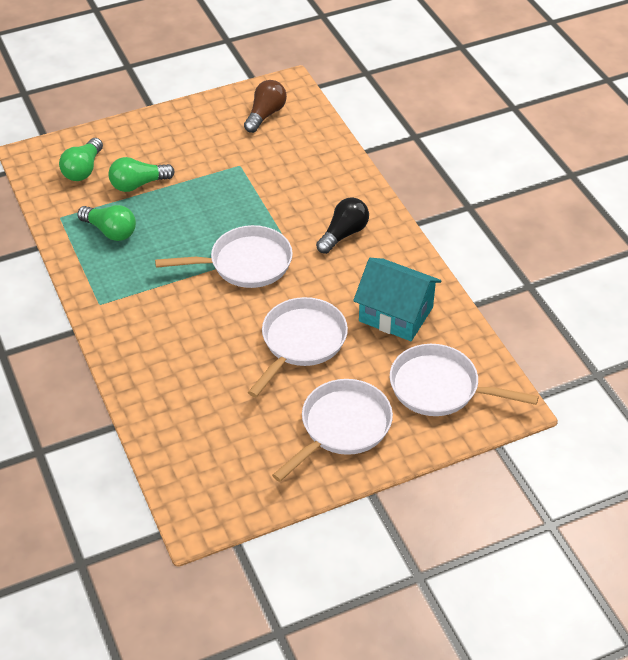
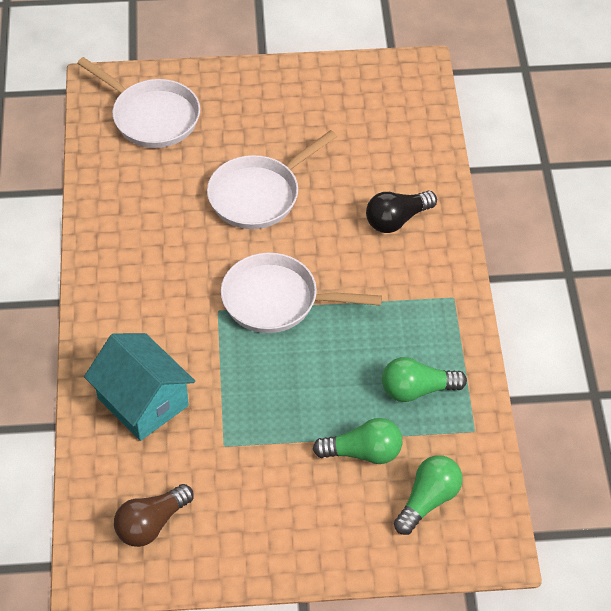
camera: 160 degrees left, 5 degrees up
green light bulb [77,205,136,241] -> green light bulb turned 60 degrees counterclockwise [382,357,467,402]
white pan [272,379,393,482] -> none
black light bulb [316,197,369,254] -> black light bulb moved to [366,191,437,233]
turquoise house [353,258,442,341] -> turquoise house moved to [84,333,195,441]

